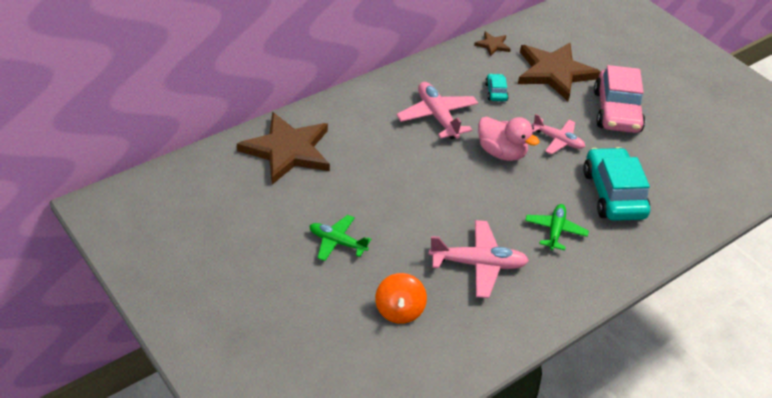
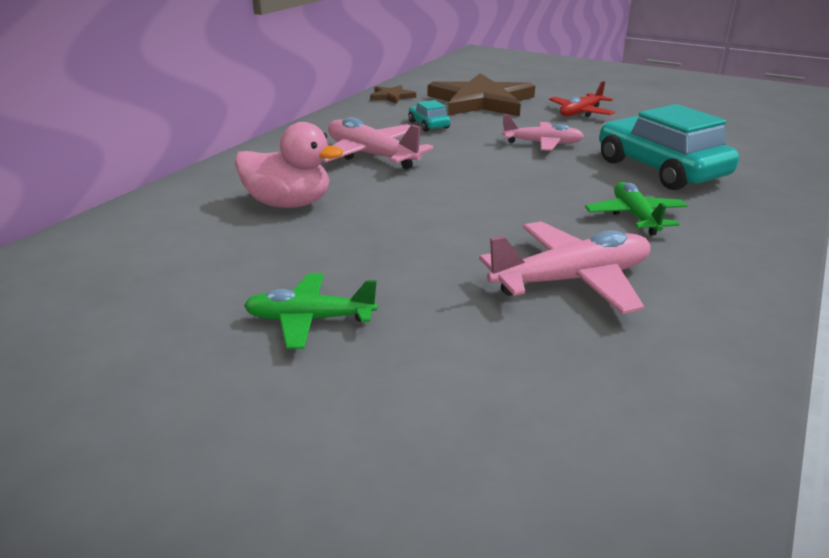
camera: 20 degrees left, 15 degrees down
brown star [237,112,330,185] -> none
orange spinning top [375,273,427,324] -> none
pink duck [478,116,540,161] -> pink duck moved to [235,122,343,208]
pink car [594,65,645,133] -> red plane [549,81,615,117]

